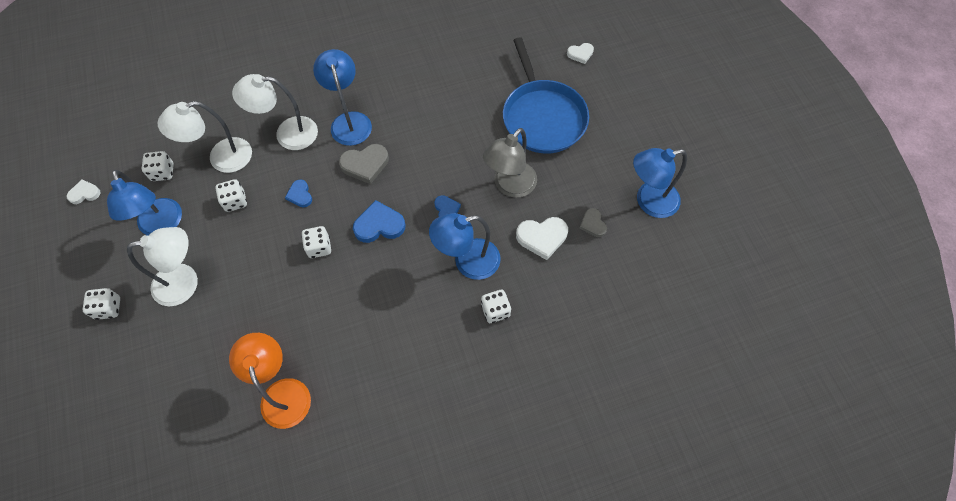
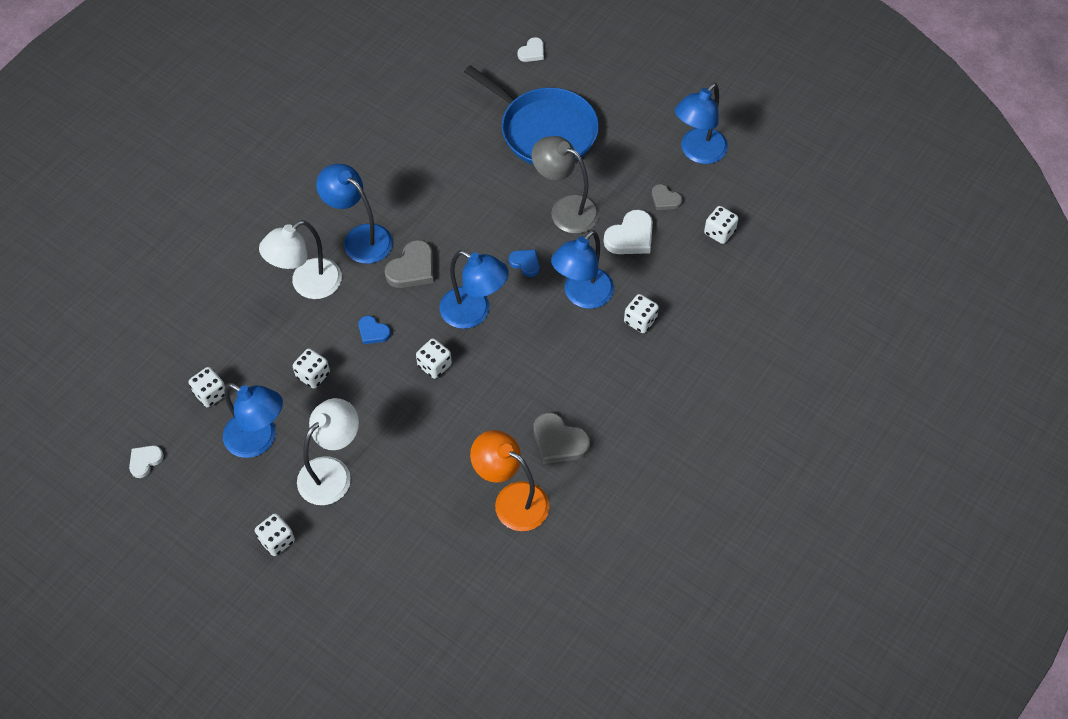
camera: 35 degrees left, 5 degrees down
white lamp [158,101,252,173] -> none
blue heart [353,200,405,243] -> blue lamp [439,250,509,329]
grey lamp [483,128,537,198] -> grey lamp turned 120 degrees clockwise [532,136,599,234]
none -> grey heart [534,412,590,464]
none -> white dice [704,206,738,244]

